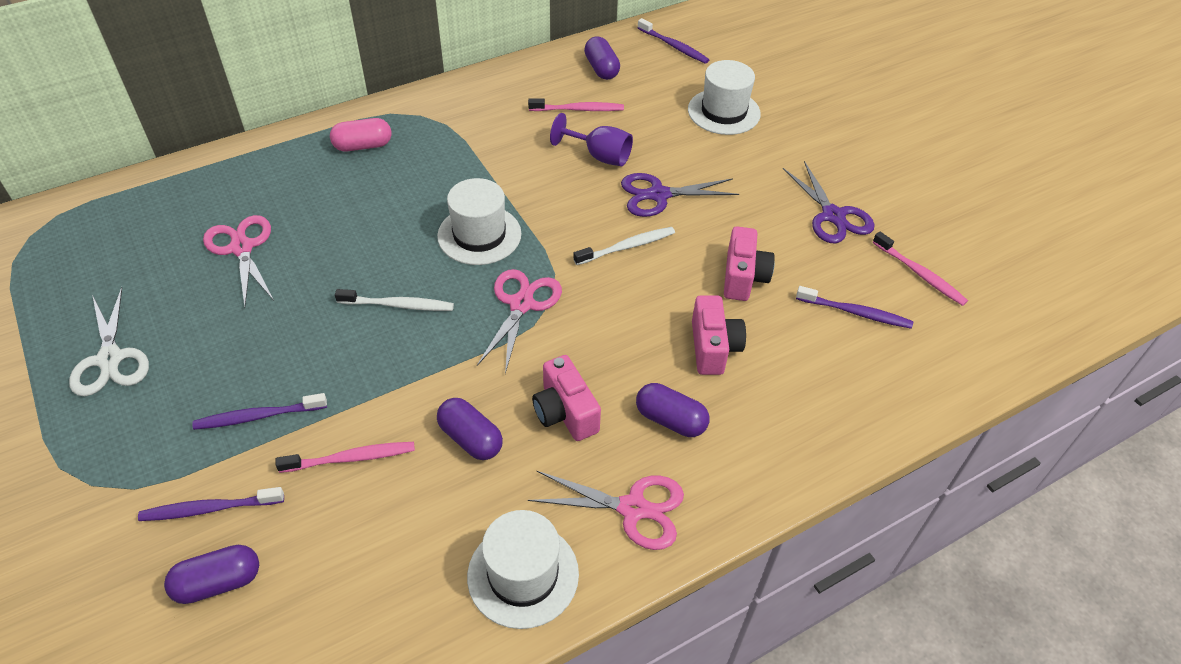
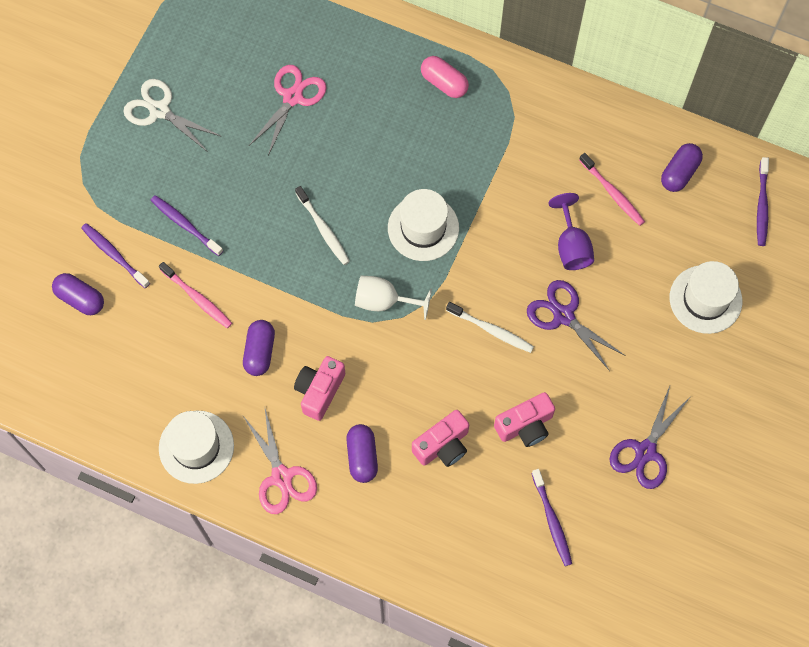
camera: 55 degrees right, 20 degrees up
white scissors [69,287,149,396] -> white scissors turned 90 degrees clockwise [123,79,222,152]
pink scissors [477,269,562,374] -> white goblet [355,276,432,320]
pink toothbrush [873,232,968,306] -> none

